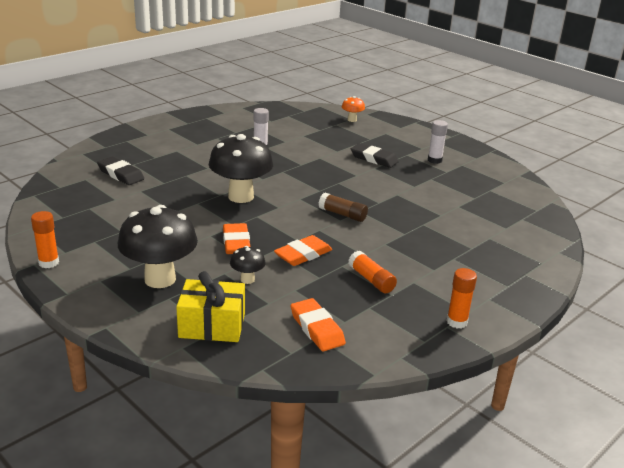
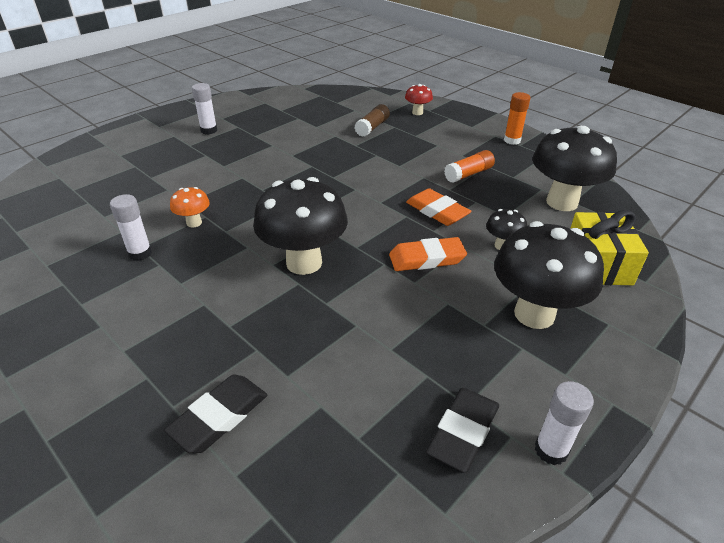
camera: 90 degrees left, 10 degrees up
orange glue stick [31,211,59,268] -> white glue stick [535,381,594,465]
orange eraser [291,298,346,351] -> black mushroom [532,126,617,211]
brown glue stick [319,193,368,222] -> brown glue stick moved to [355,104,390,137]
orange mushroom [342,96,365,122] -> orange mushroom moved to [170,187,210,227]
black eraser [351,143,399,168] -> black eraser moved to [426,388,499,473]
none -> red mushroom [405,84,433,115]

